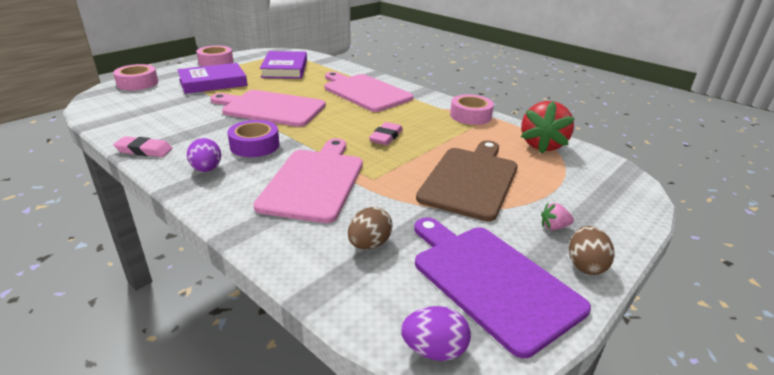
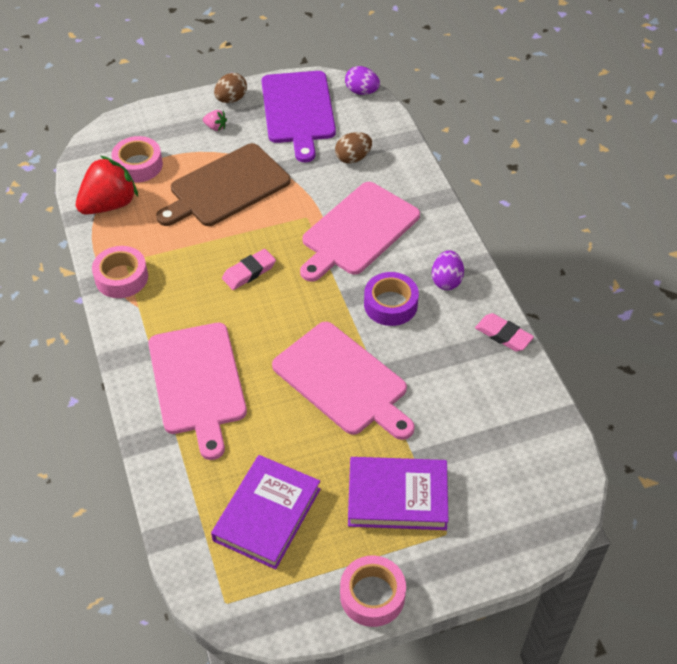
camera: 150 degrees left, 20 degrees up
pink tape [113,64,158,90] -> pink tape moved to [111,136,163,183]

